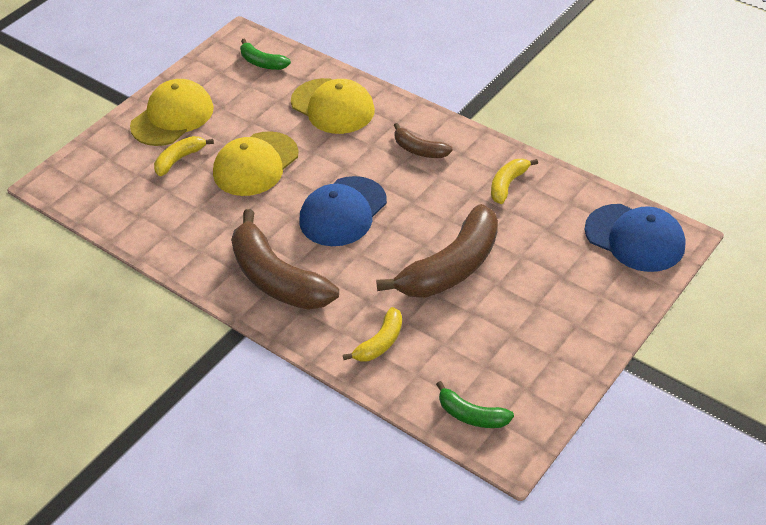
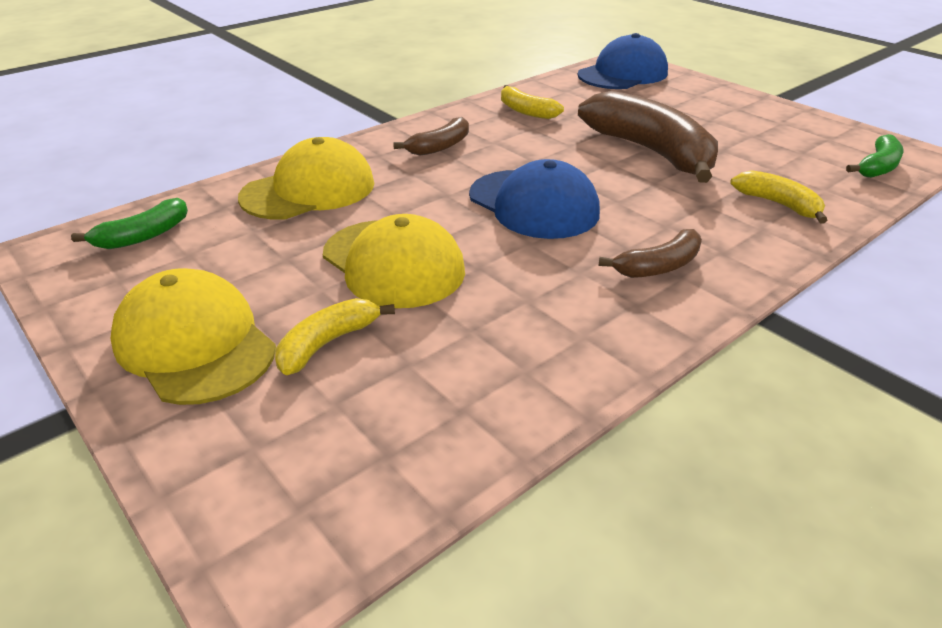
camera: 80 degrees left, 10 degrees down
yellow banana [154,136,214,176] -> yellow banana turned 75 degrees clockwise [275,298,395,375]
brown banana [231,209,339,310] -> brown banana [599,229,702,278], size x0.50

